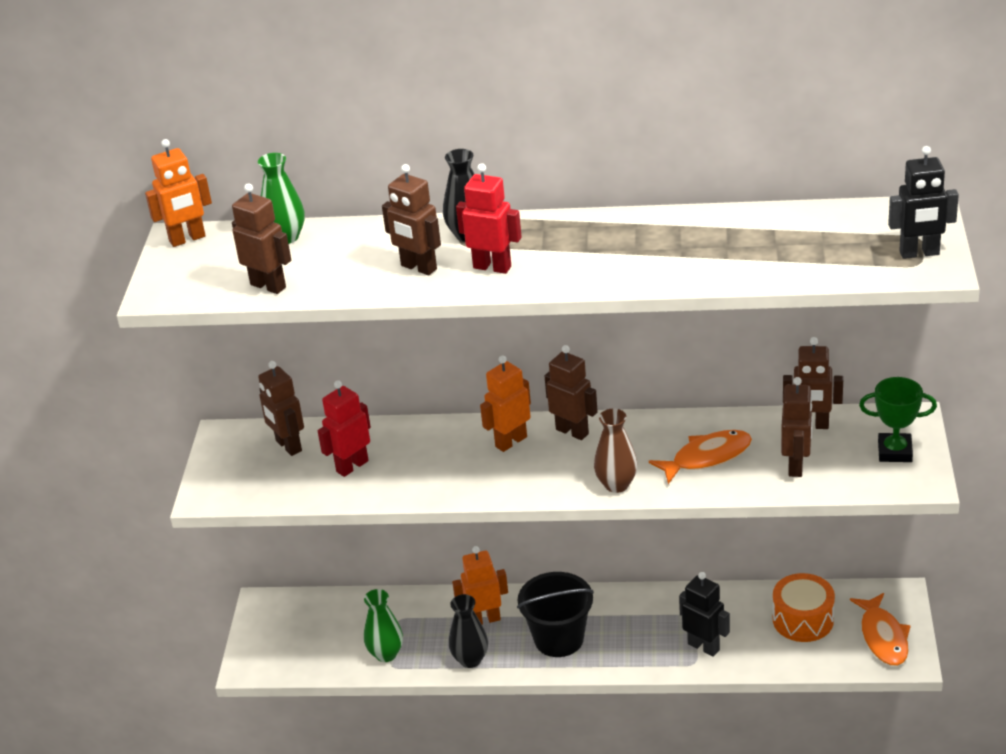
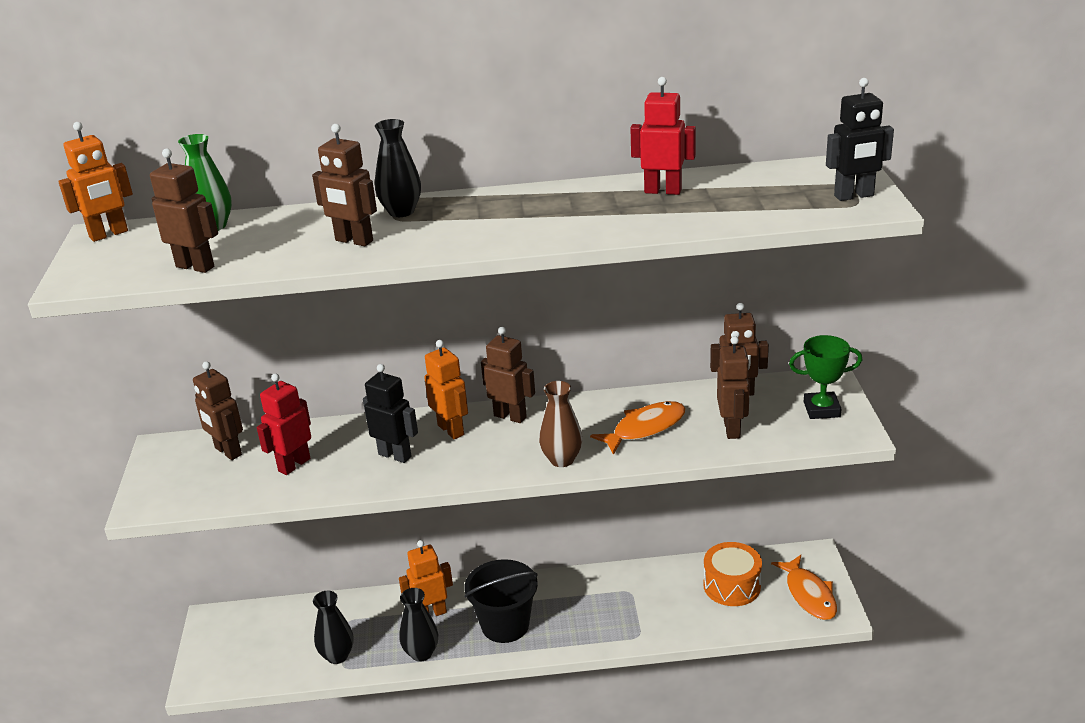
camera: 10 degrees left, 5 degrees down
green vase [364,589,403,662] -> black vase [313,591,353,664]
red robot [456,163,522,274] -> red robot moved to [630,77,696,195]
orange robot [480,355,531,452] -> orange robot turned 105 degrees clockwise [424,340,468,439]
black robot [679,572,730,657] -> black robot moved to [363,364,418,463]

